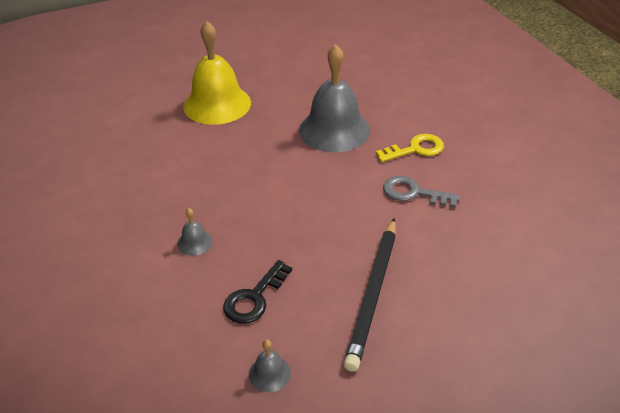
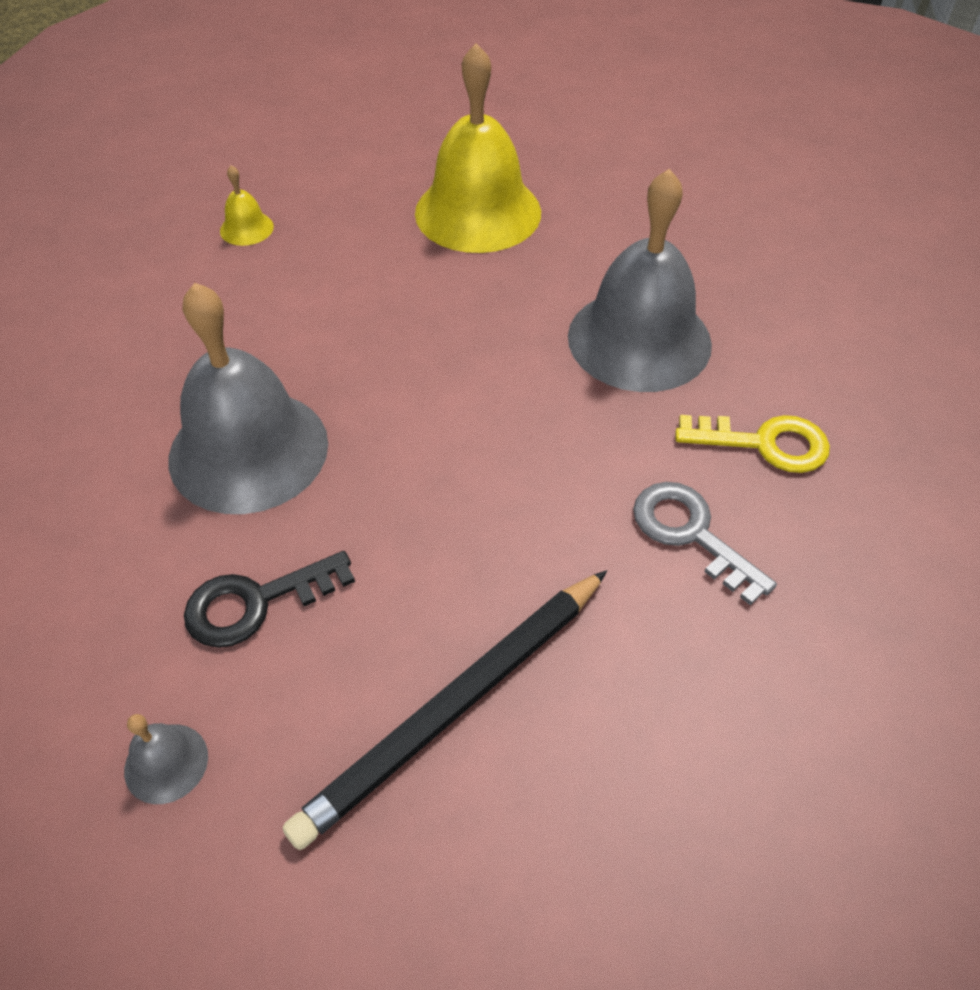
camera: 30 degrees right, 10 degrees up
grey bell [177,208,213,256] -> grey bell [169,283,328,514], size x2.42
none -> yellow bell [220,165,274,246]

